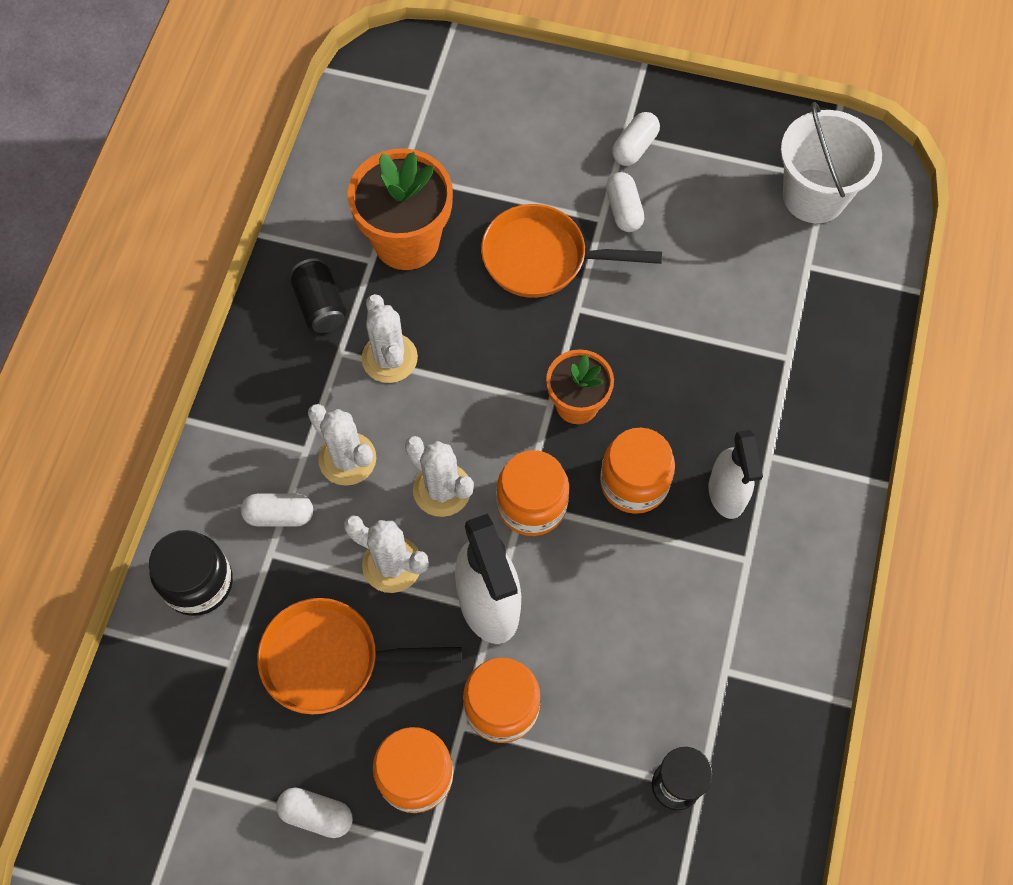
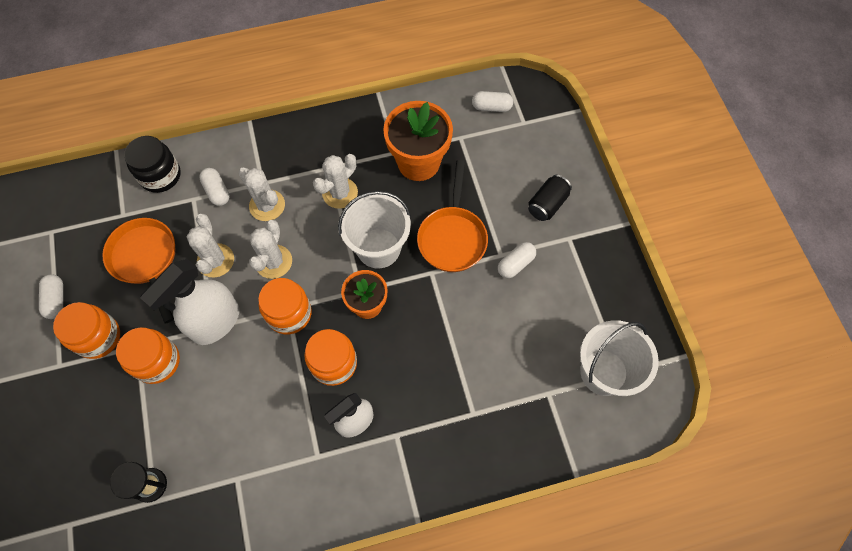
camera: 60 degrees right, 0 degrees up
black can [291,258,347,333] -> black can moved to [528,175,572,221]
white cactus [308,404,376,486] -> white cactus turned 60 degrees counterclockwise [238,167,285,221]
orange pan [481,204,662,298] -> orange pan turned 150 degrees counterclockwise [417,160,488,272]
white capsule [612,112,660,166] -> white capsule moved to [472,91,513,112]
none -> white bucket [338,191,411,268]

